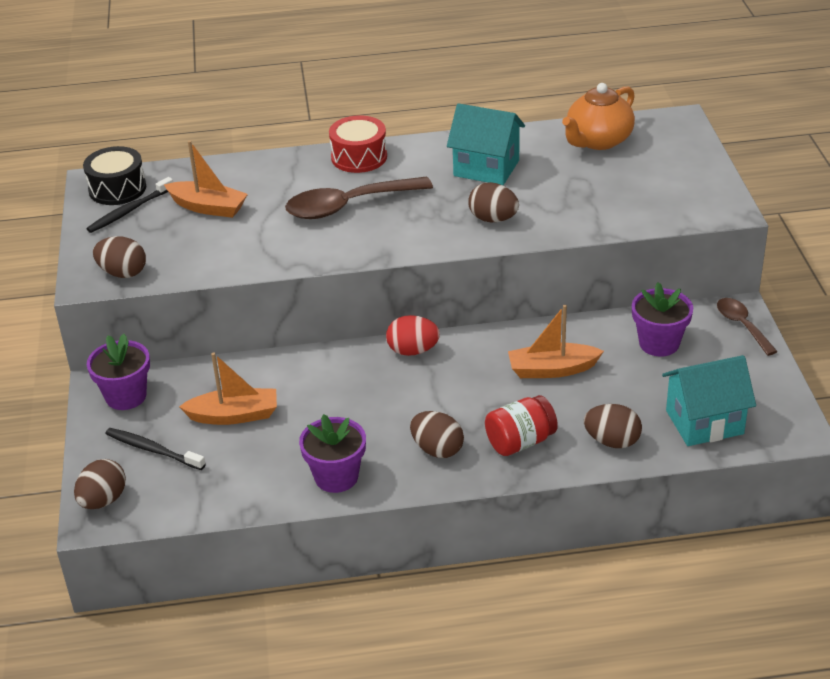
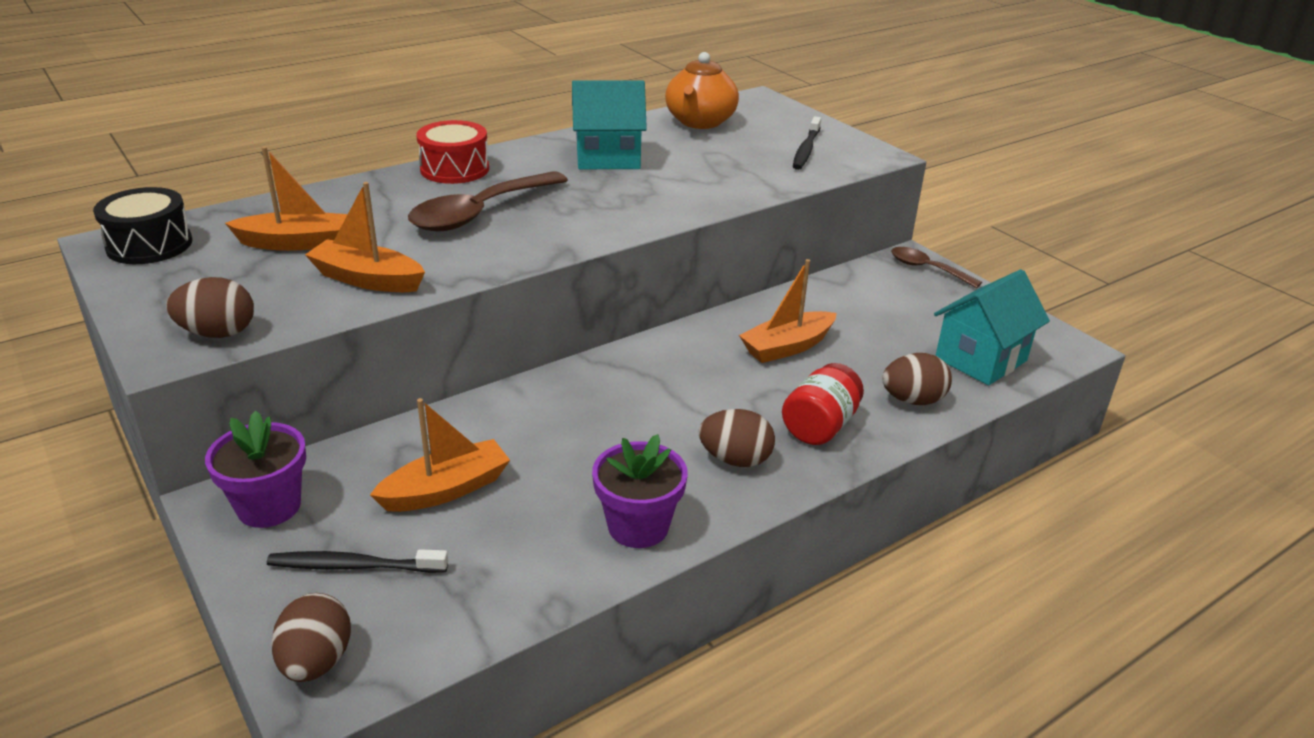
camera: 30 degrees left, 5 degrees down
black toothbrush [86,177,173,233] -> black toothbrush moved to [793,117,821,170]
red egg [386,315,440,356] -> none
brown egg [468,182,519,222] -> none
purple flower pot [632,282,693,356] -> none
none -> orange boat [305,182,425,292]

